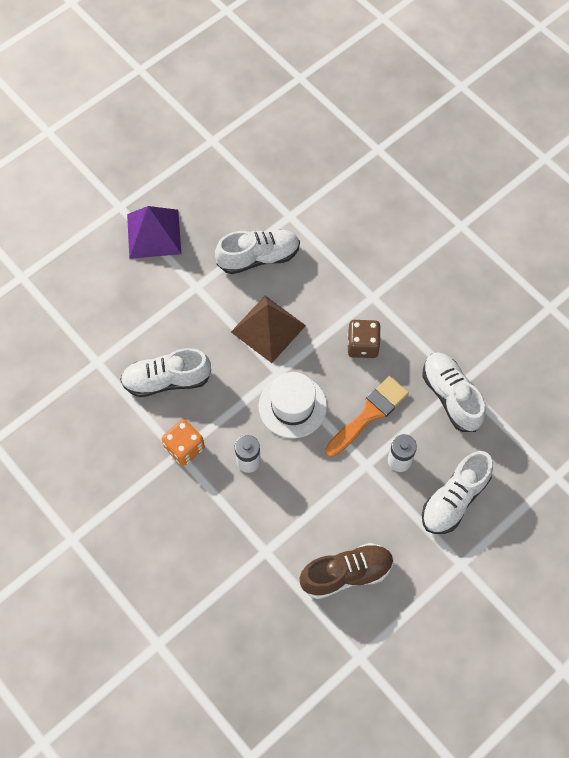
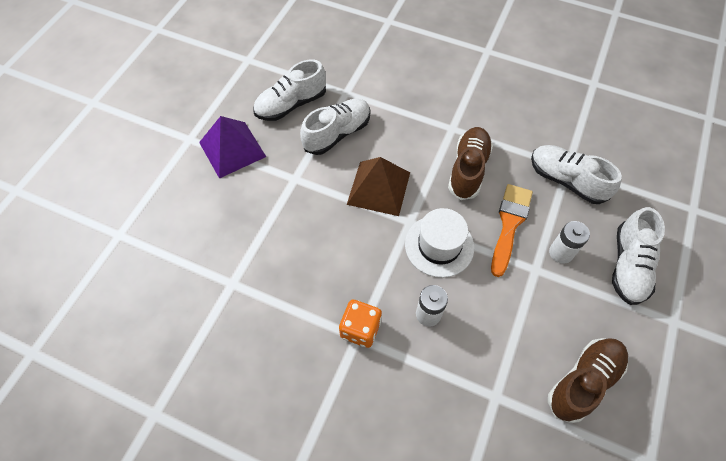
camera: 25 degrees left, 5 degrees down
white shoe [120,348,211,397] -> white shoe moved to [253,59,326,121]
brown dice [348,320,381,358] -> brown shoe [448,127,493,200]

